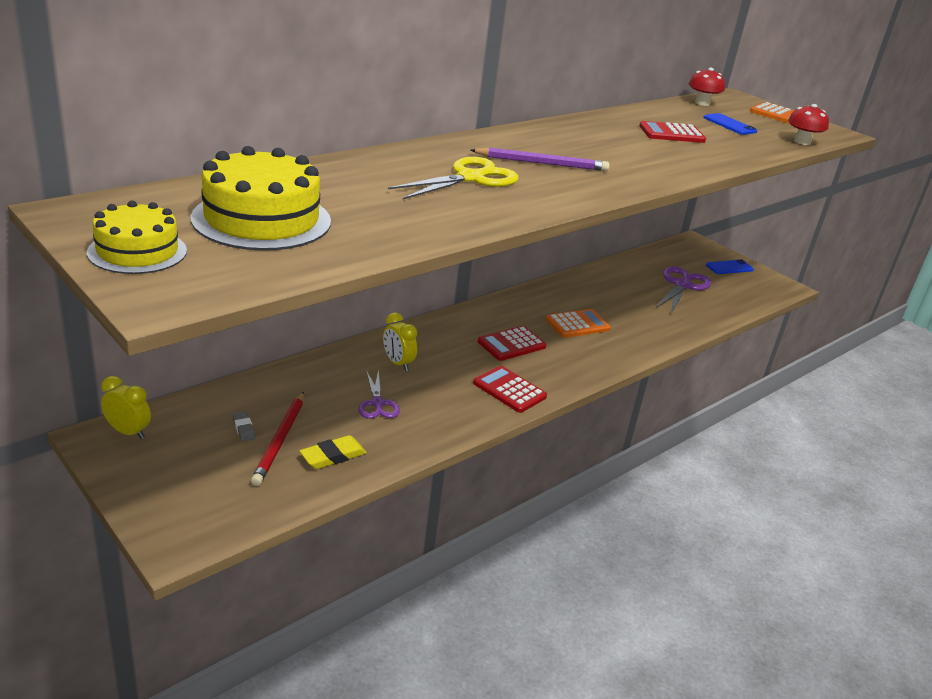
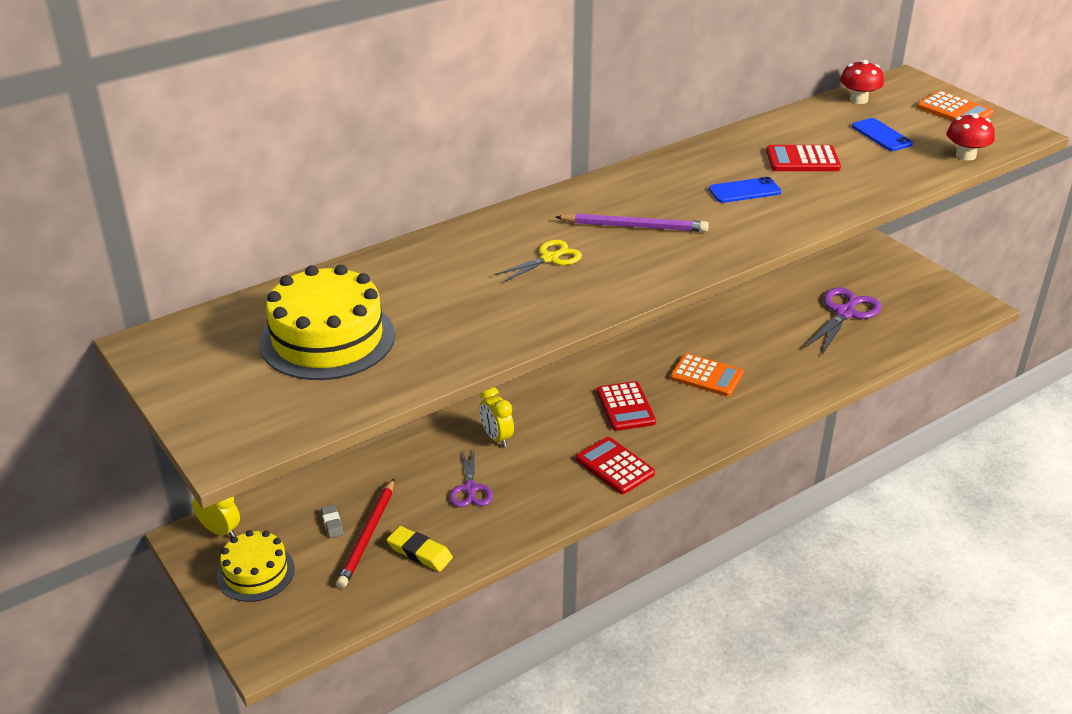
camera: 10 degrees right, 5 degrees up
yellow cake [87,201,187,274] -> yellow cake moved to [217,530,295,602]
yellow eraser [299,435,367,469] -> yellow eraser turned 60 degrees clockwise [387,526,453,572]
yellow scissors [388,157,518,199] -> yellow scissors [494,240,582,283], size x0.62
red calculator [478,326,546,361] -> red calculator turned 75 degrees counterclockwise [597,381,656,431]
orange calculator [545,309,611,338] -> orange calculator turned 45 degrees clockwise [670,353,743,397]
blue phone [706,259,754,274] -> blue phone moved to [709,177,781,203]

